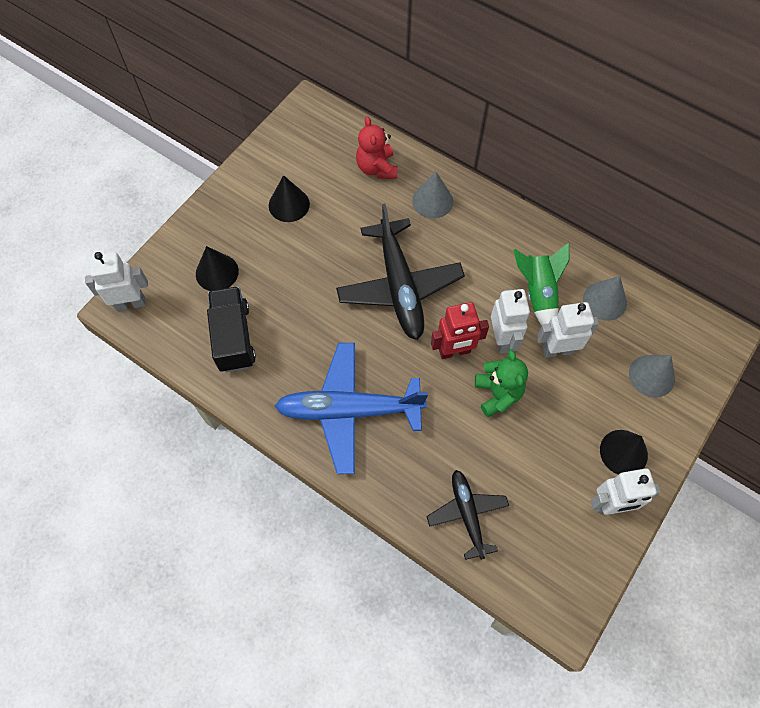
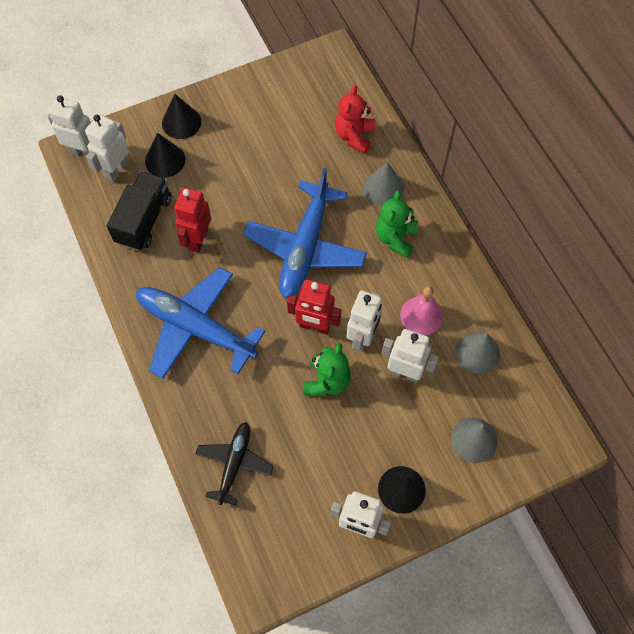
camera: 30 degrees right, 0 degrees up
black cone [269,175,310,222] -> black cone moved to [162,94,201,139]
black plane [336,204,465,340] -> blue plane [243,168,367,299]
green rocket [514,243,569,326] -> pink bell [400,286,443,335]
none -> white robot [85,114,129,182]
none -> red robot [174,188,211,253]
none -> green teddy bear [375,191,418,258]

